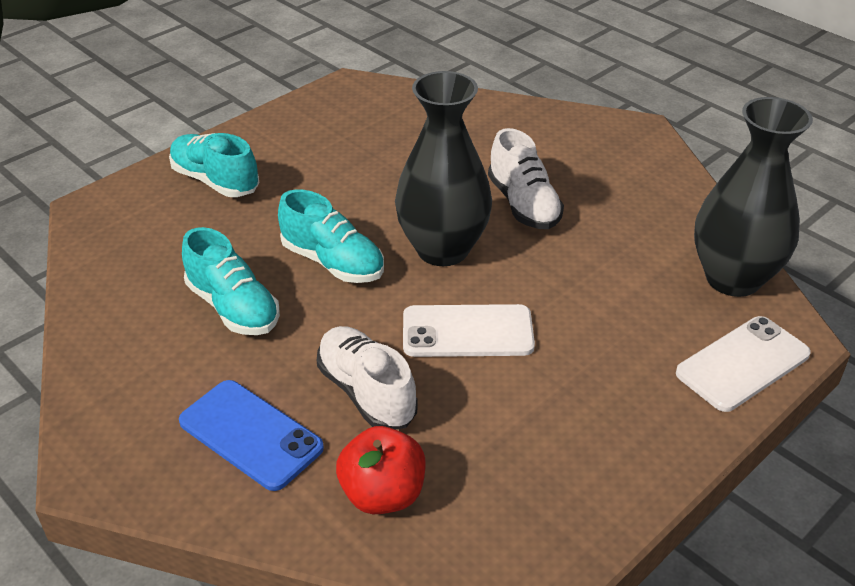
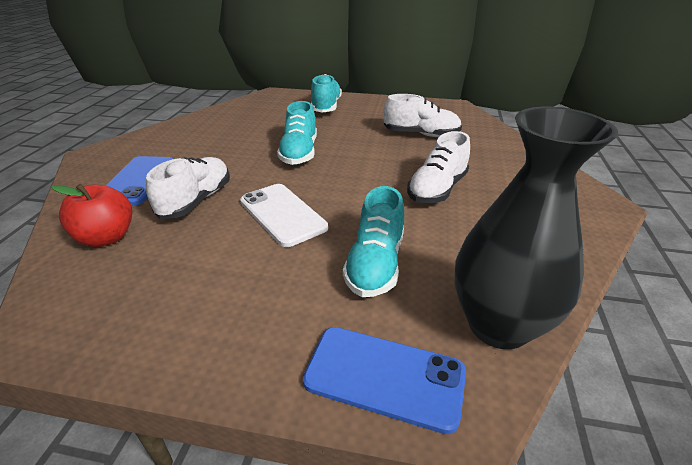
camera: 55 degrees right, 5 degrees down
turquoise shoe [182,227,280,335] -> turquoise shoe moved to [343,186,404,297]
black vase [395,71,492,266] -> none
white phone [676,316,811,412] -> blue phone [303,327,466,434]
none -> white shoe [384,94,462,137]

